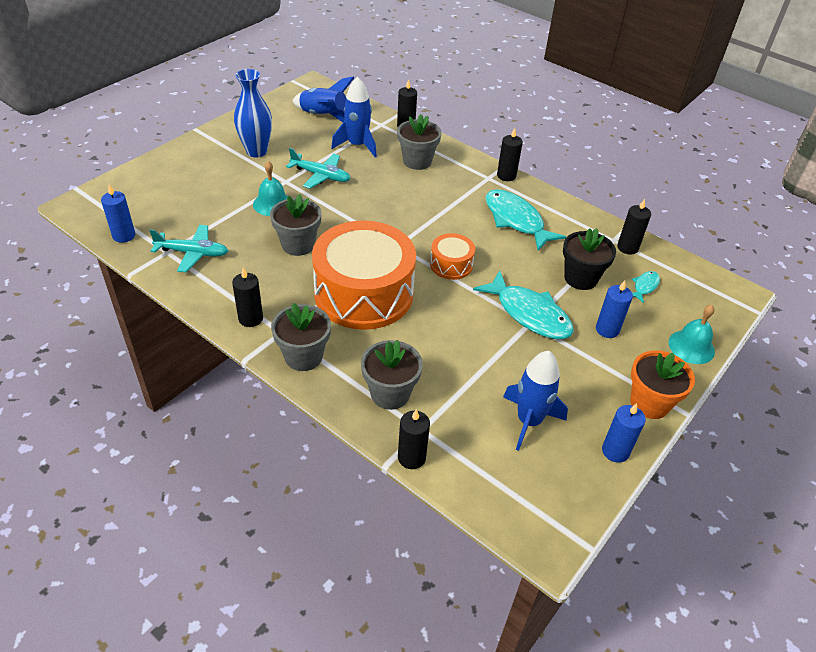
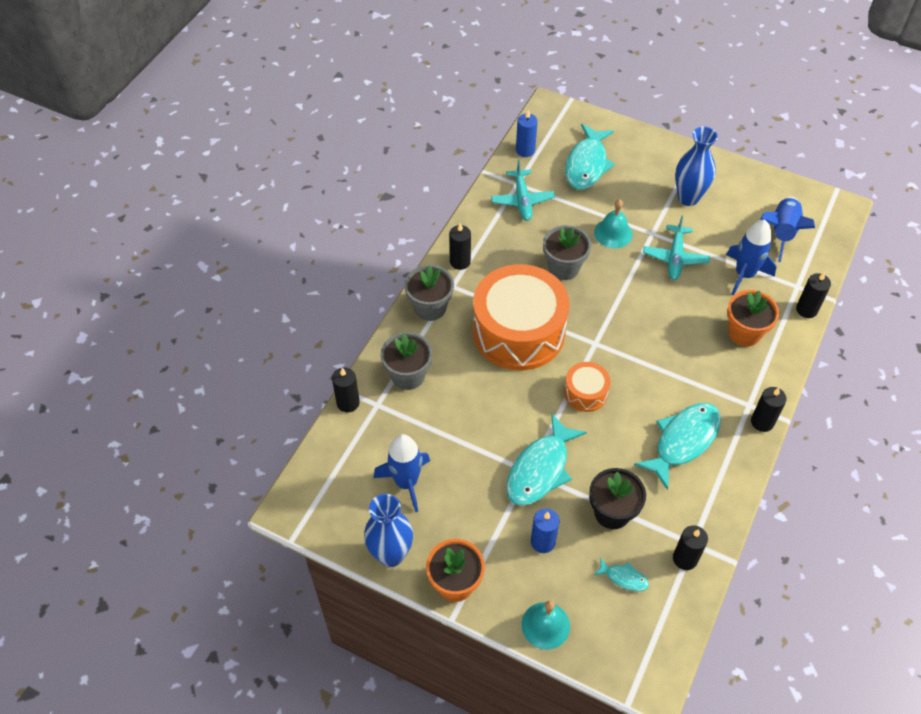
camera: 80 degrees right, 10 degrees up
grey flower pot [397,114,441,170] -> orange flower pot [727,290,779,347]
blue candle [602,403,646,463] -> blue vase [364,494,413,567]
none -> turquoise fish [565,124,615,190]

